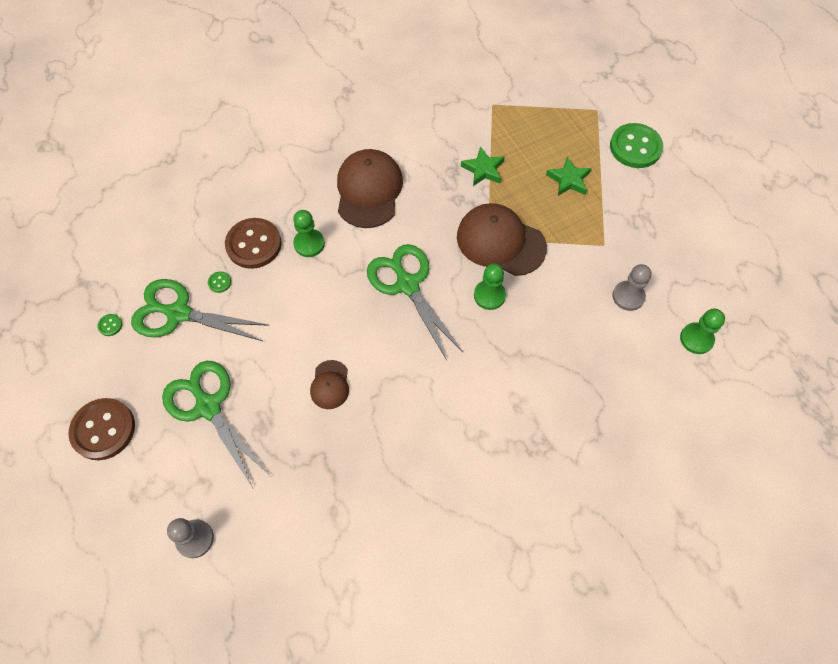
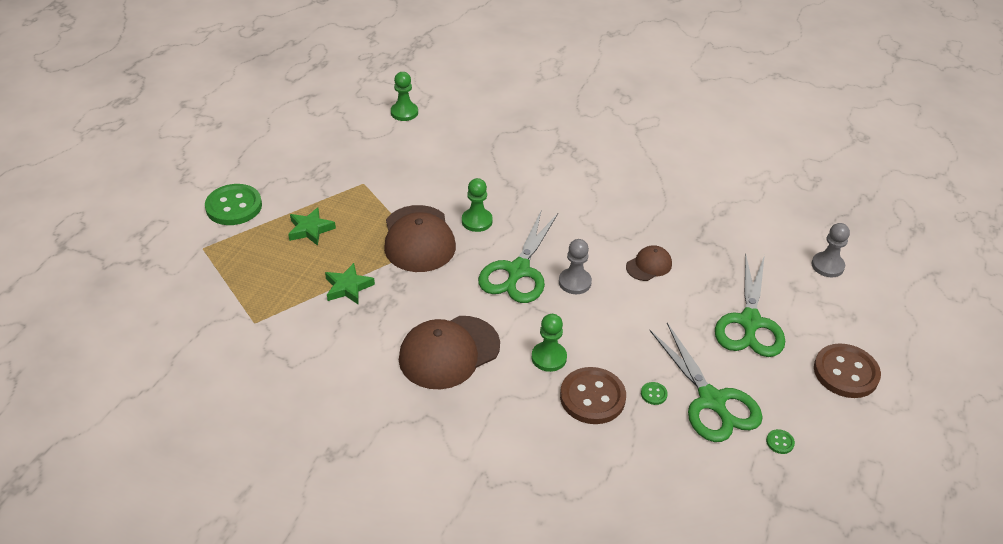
camera: 130 degrees left, 20 degrees down
grey pawn [613,264,652,311] -> grey pawn moved to [559,239,592,294]

